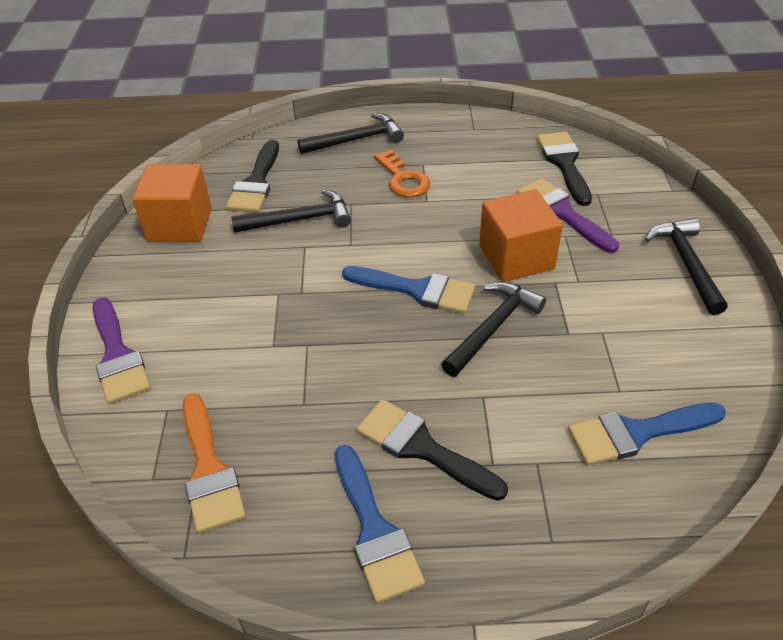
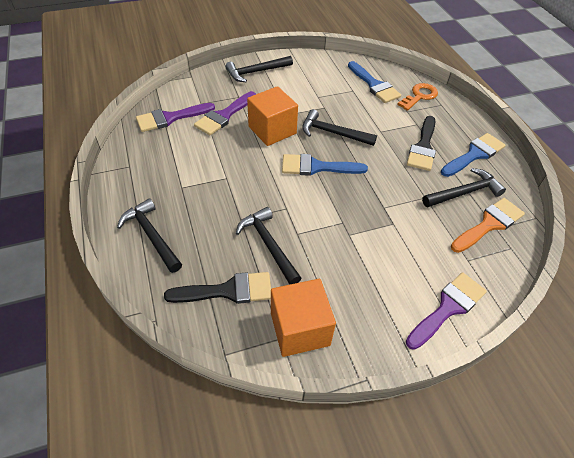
camera: 110 degrees left, 5 degrees up
blue brush [342,266,475,314] -> blue brush turned 90 degrees counterclockwise [282,154,368,176]
orange key [374,150,431,197] -> orange key moved to [397,83,438,111]
black brush [537,132,592,206] -> purple brush [136,103,215,132]
none -> black hammer [422,168,506,207]

